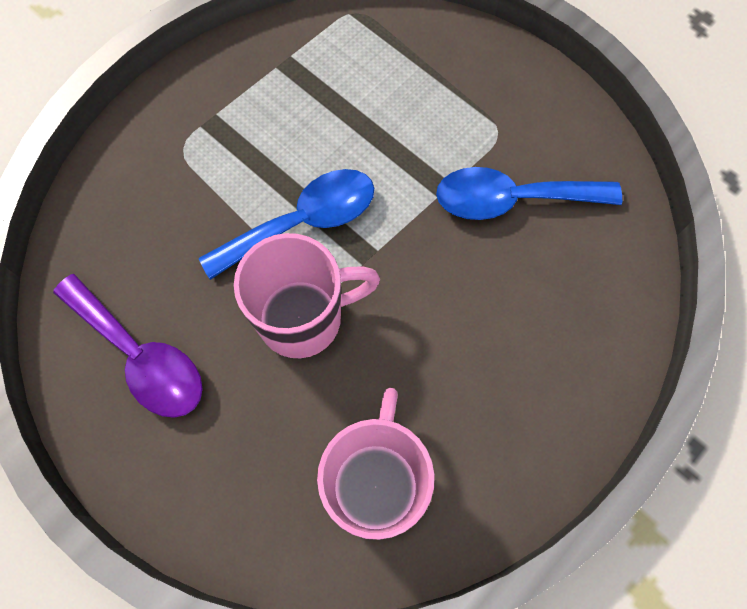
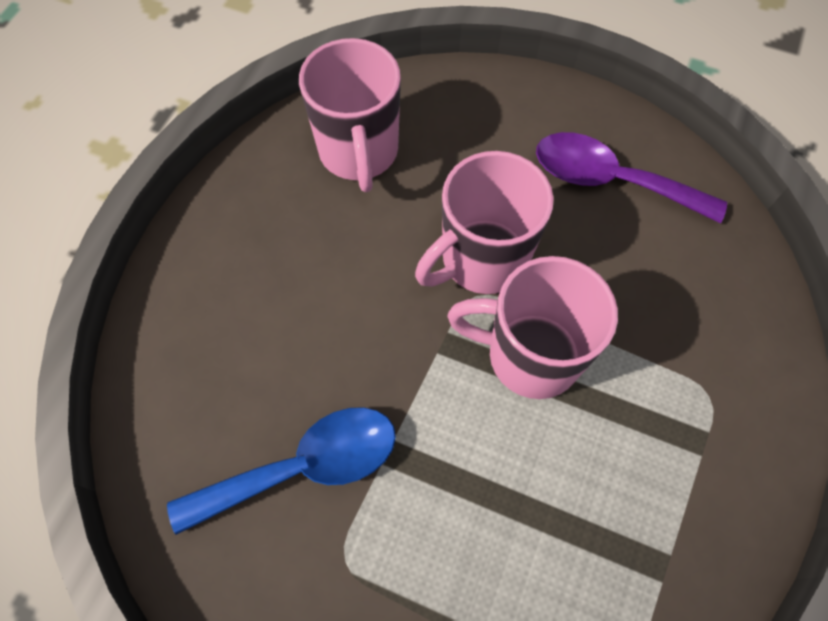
camera: 160 degrees right, 5 degrees down
blue spoon [199,169,374,280] -> pink mug [447,256,618,399]

